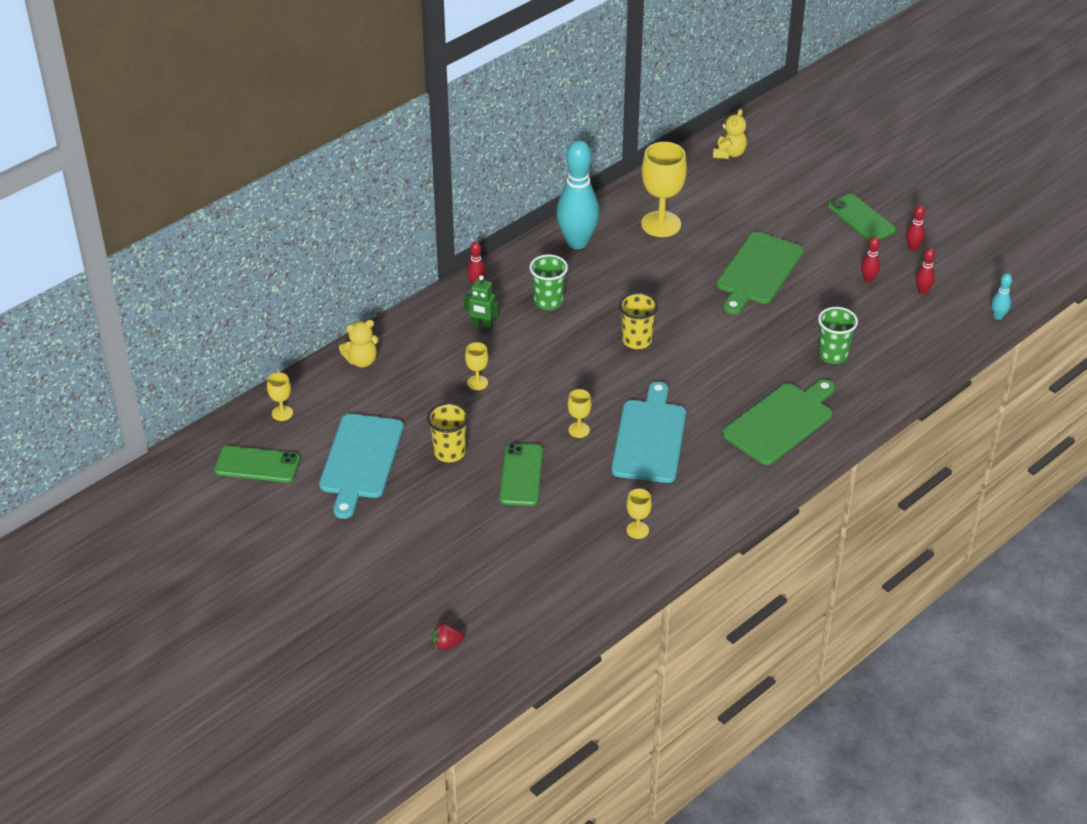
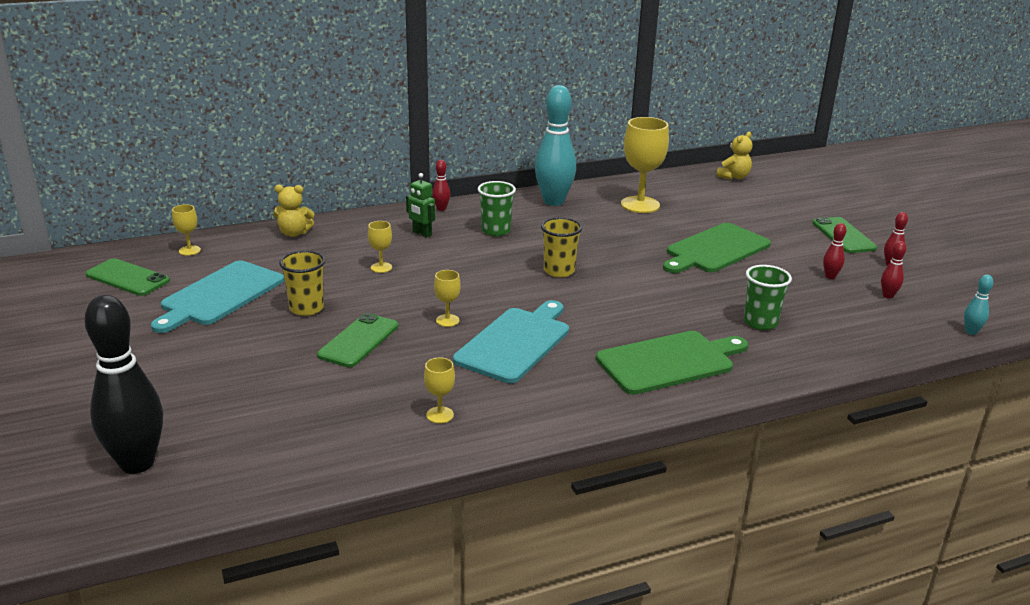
camera: 20 degrees right, 15 degrees down
red strawberry [432,623,465,651] -> black bowling pin [84,295,163,474]

